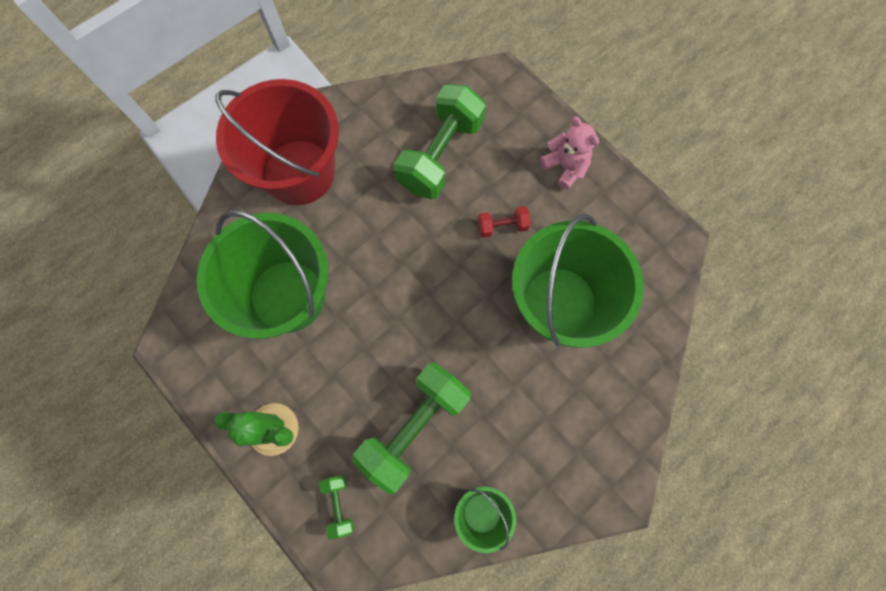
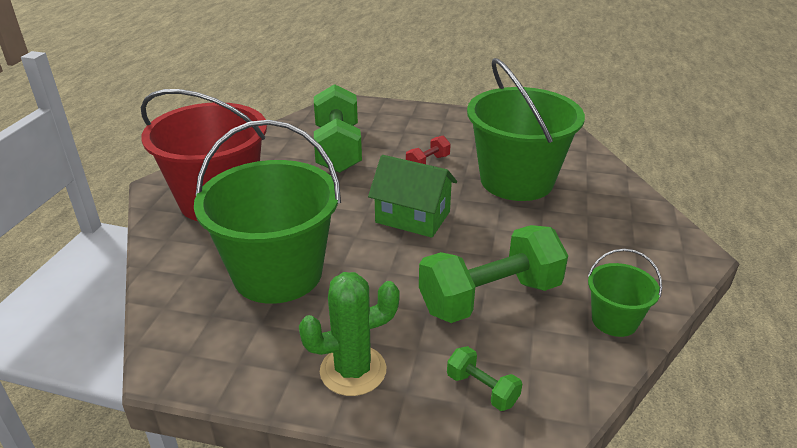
camera: 35 degrees left, 40 degrees down
green dumbbell [352,363,471,494] -> green dumbbell turned 60 degrees clockwise [419,225,568,323]
pink teddy bear [540,117,599,190] -> none
none -> green house [368,155,457,238]

